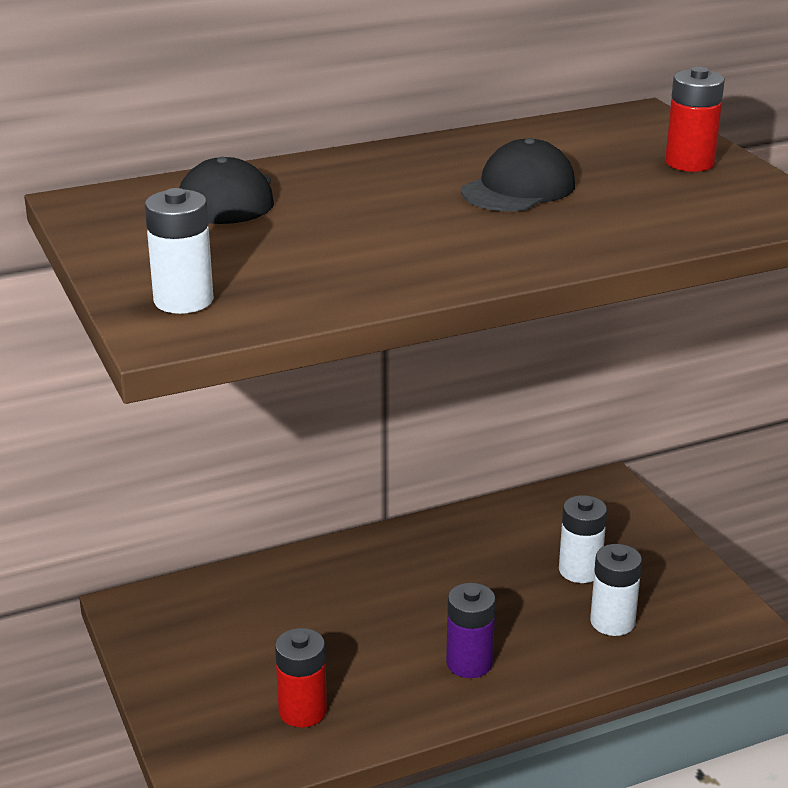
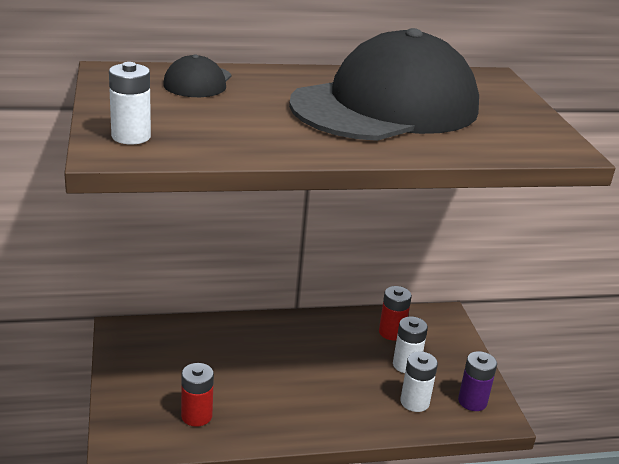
camera: 10 degrees right, 0 degrees up
purple battery [446,583,496,678] -> purple battery moved to [458,351,497,411]
black cap [461,138,575,211] -> black cap [289,28,479,141], size x2.39
red battery [665,67,725,172] -> red battery moved to [379,286,412,340]

